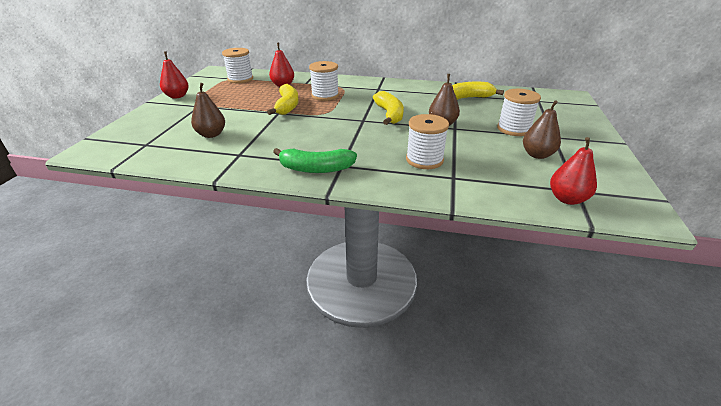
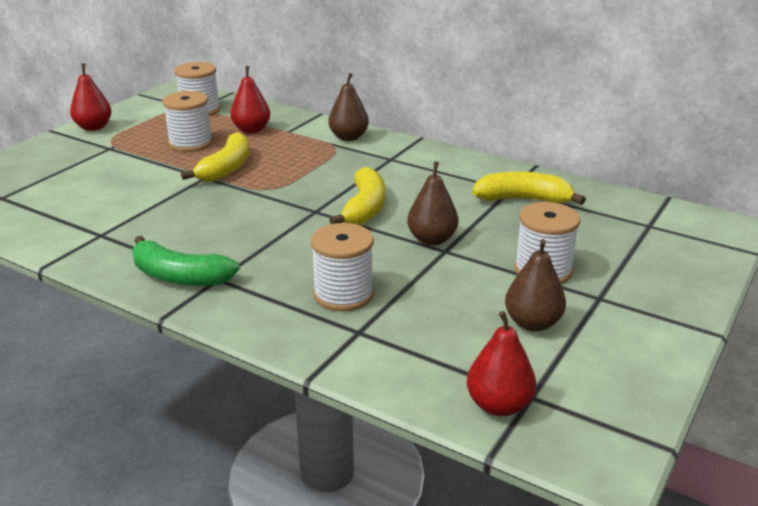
camera: 20 degrees right, 5 degrees down
brown pear [191,83,225,138] -> brown pear moved to [329,73,369,141]
white spool [309,61,339,101] -> white spool moved to [162,91,213,152]

